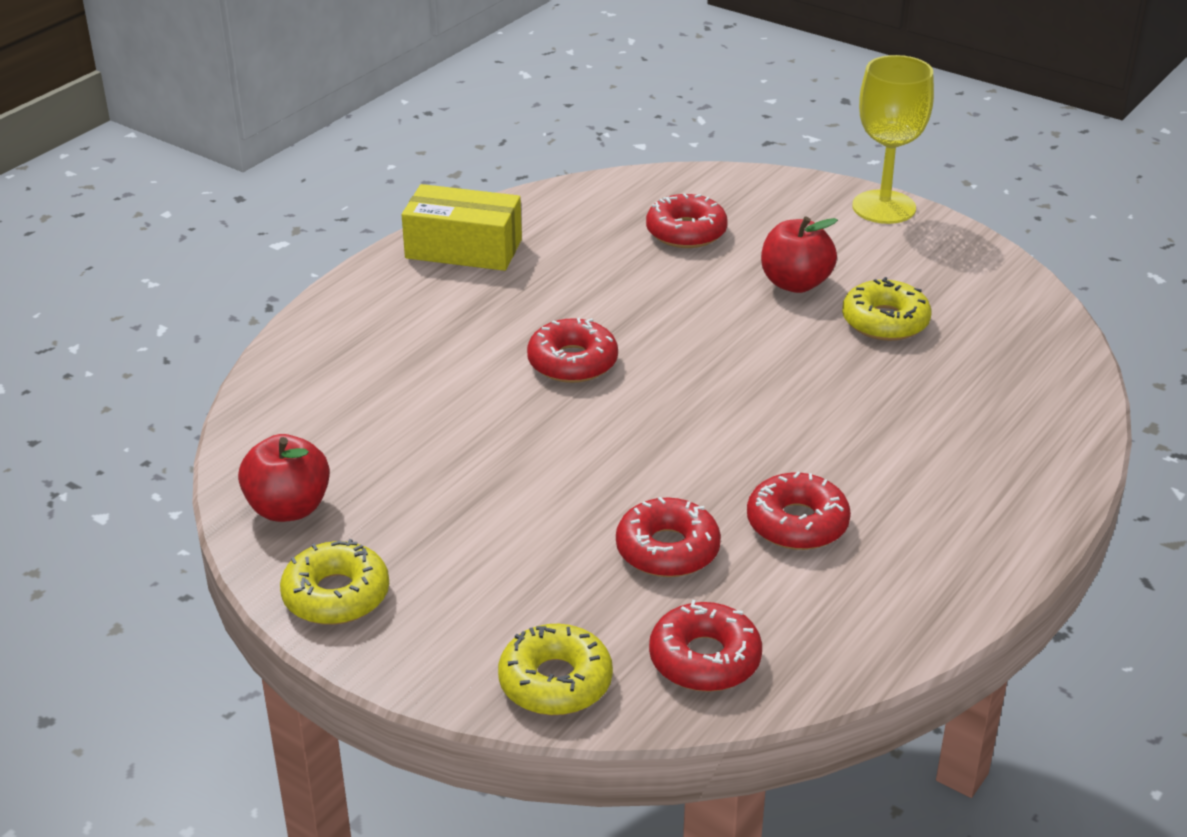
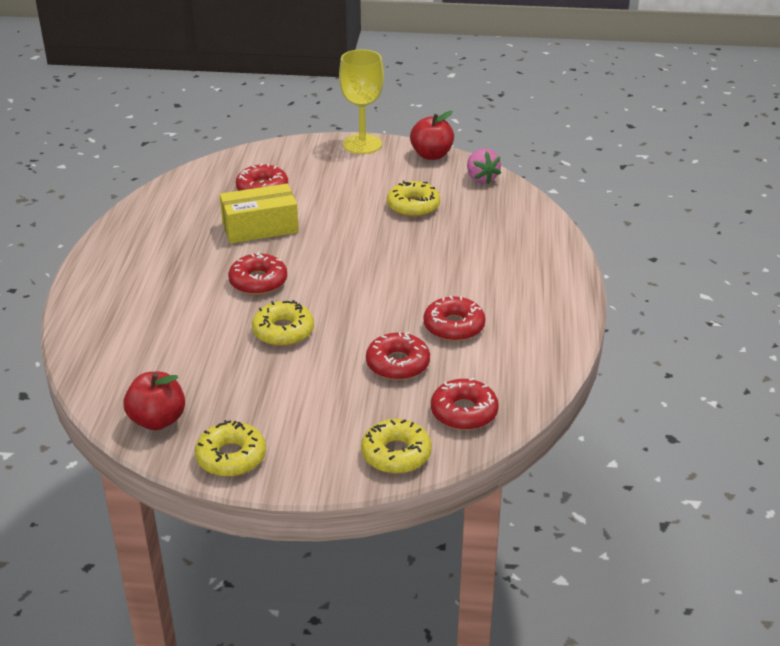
camera: 30 degrees left, 0 degrees up
yellow box [402,184,522,271] -> yellow box moved to [220,184,299,243]
red apple [761,216,838,293] -> red apple moved to [410,111,454,160]
none -> yellow donut [252,300,314,346]
none -> pink strawberry [467,149,501,184]

